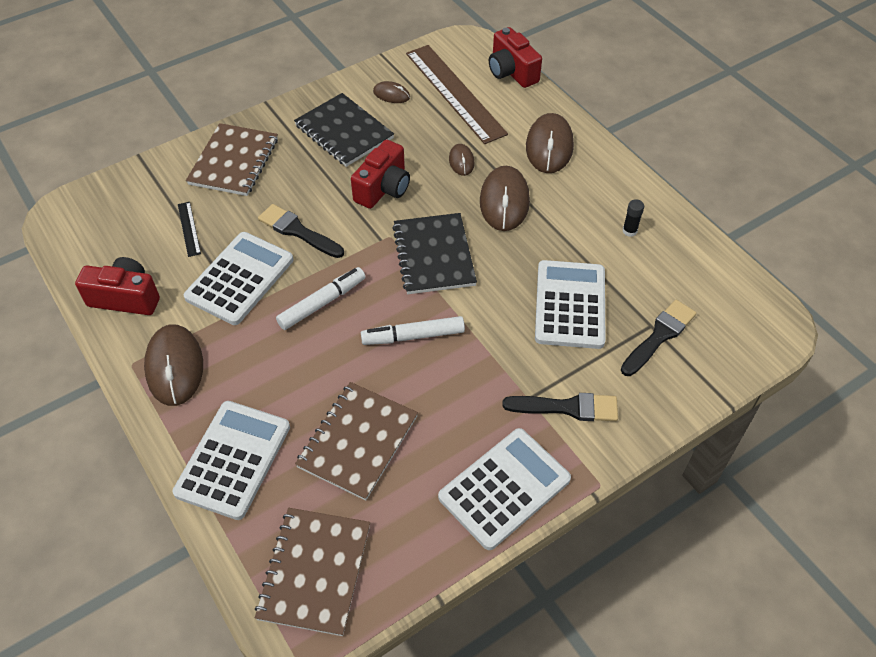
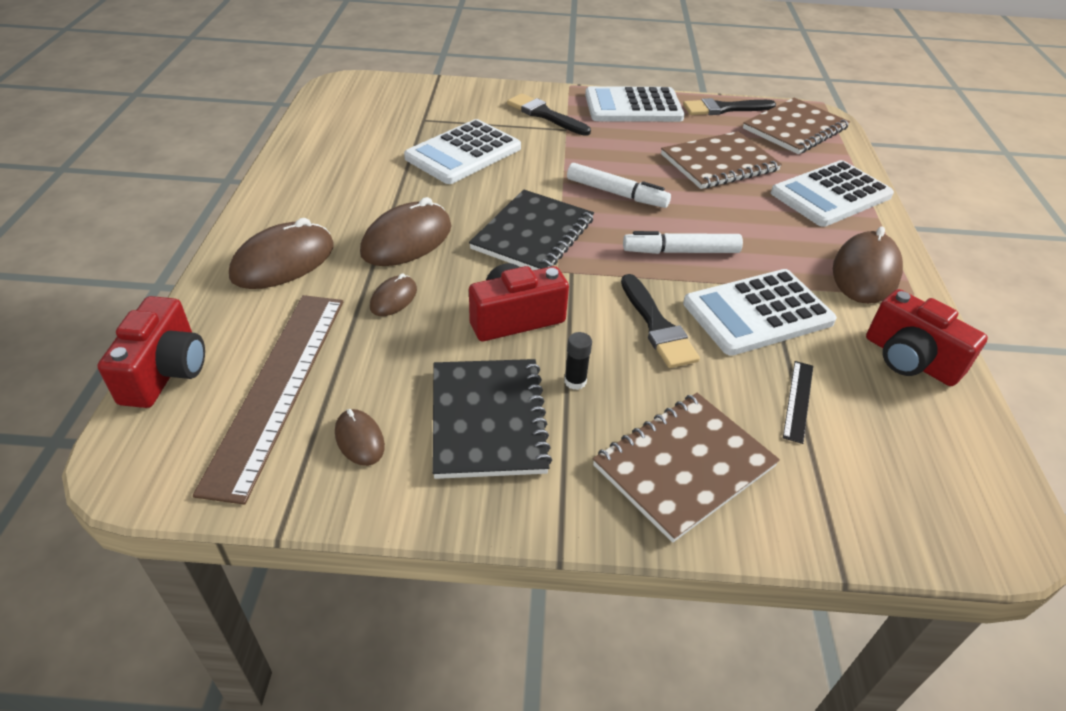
camera: 145 degrees left, 10 degrees down
black brush [621,300,697,376] -> black brush moved to [683,98,776,115]
black glue stick [622,199,644,237] -> black glue stick moved to [564,332,592,390]

